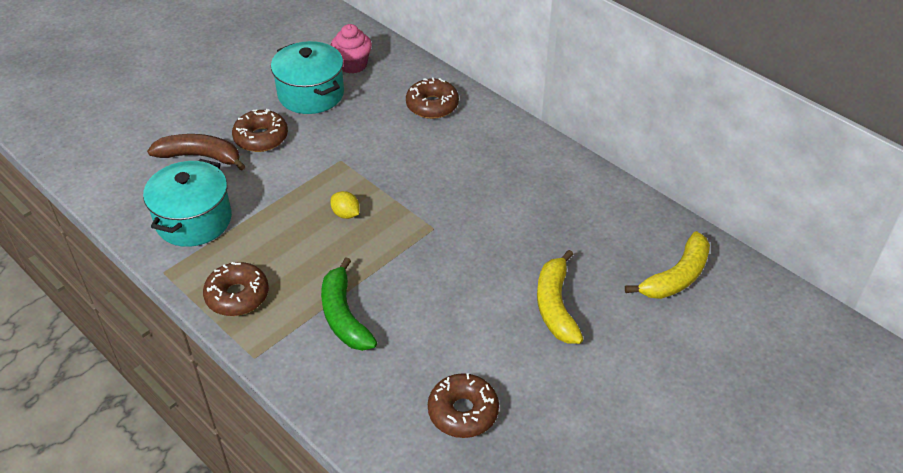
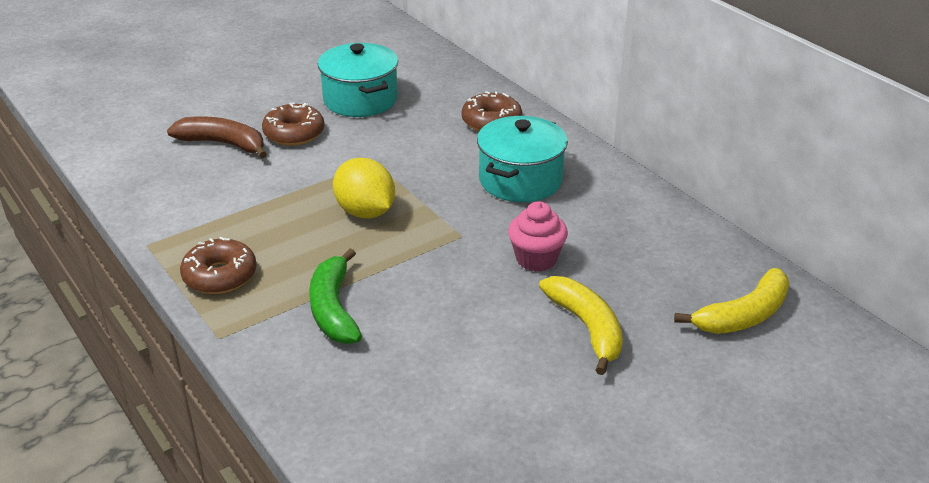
camera: 10 degrees right, 10 degrees down
turquoise pot [143,159,232,247] -> turquoise pot moved to [477,116,568,202]
yellow lemon [330,191,360,219] -> yellow lemon [333,158,395,218], size x1.91
pink cupcake [331,24,372,74] -> pink cupcake moved to [508,201,568,272]
brown donut [428,373,499,438] -> none
yellow banana [537,250,583,344] -> yellow banana turned 150 degrees clockwise [539,276,623,375]

